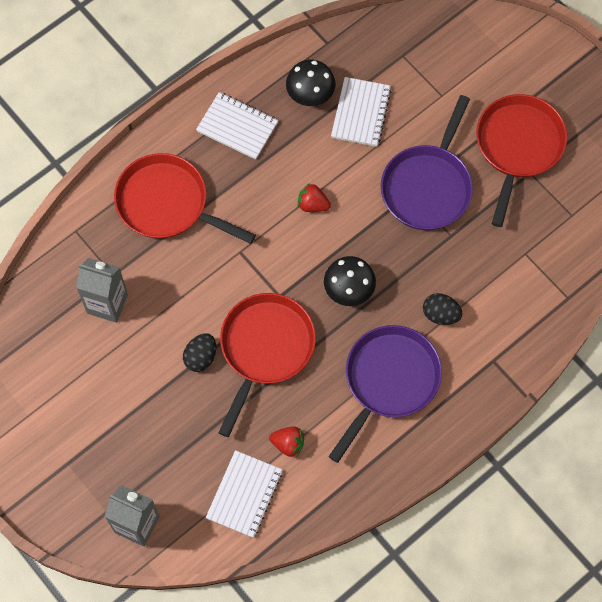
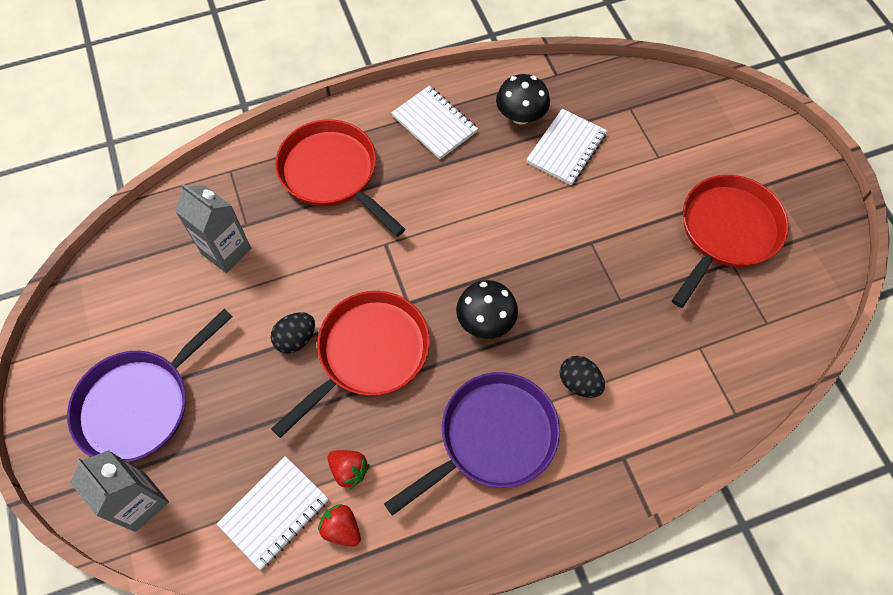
camera: 20 degrees right, 5 degrees down
red strawberry [298,183,331,212] -> red strawberry moved to [318,504,361,547]
purple pan [381,95,473,230] -> purple pan moved to [67,309,233,462]

